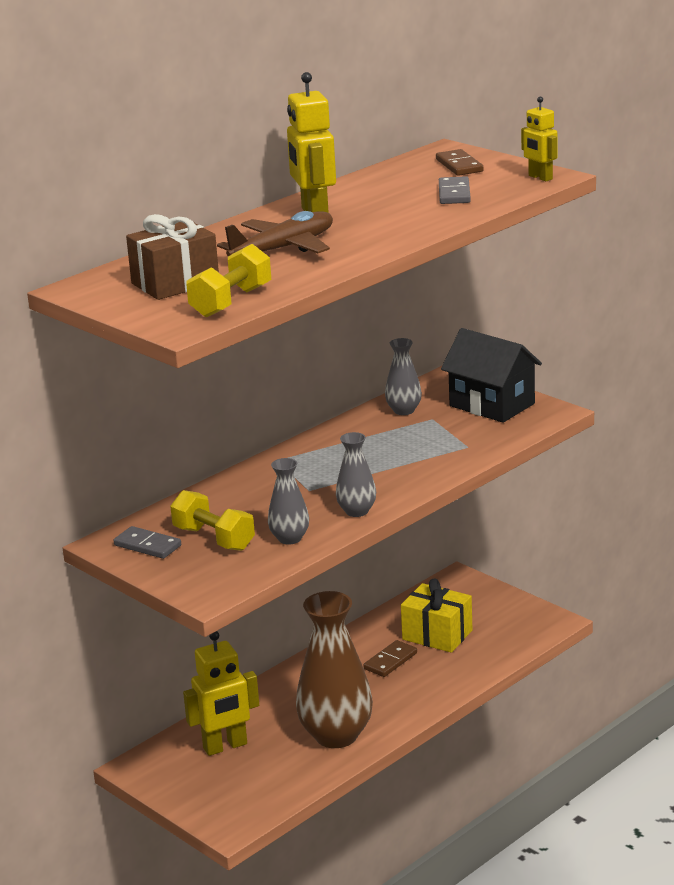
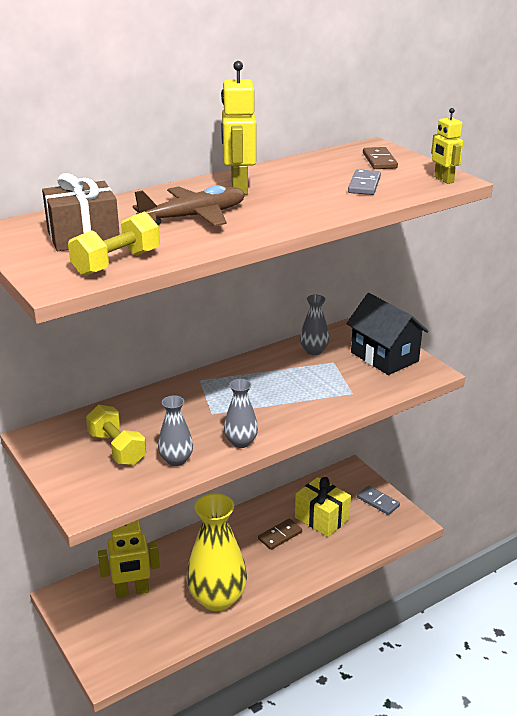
camera: 10 degrees right, 5 degrees up
grey domino [113,526,181,559] -> grey domino moved to [357,486,400,515]
brown vase [296,591,373,748] -> yellow vase [186,493,247,611]

